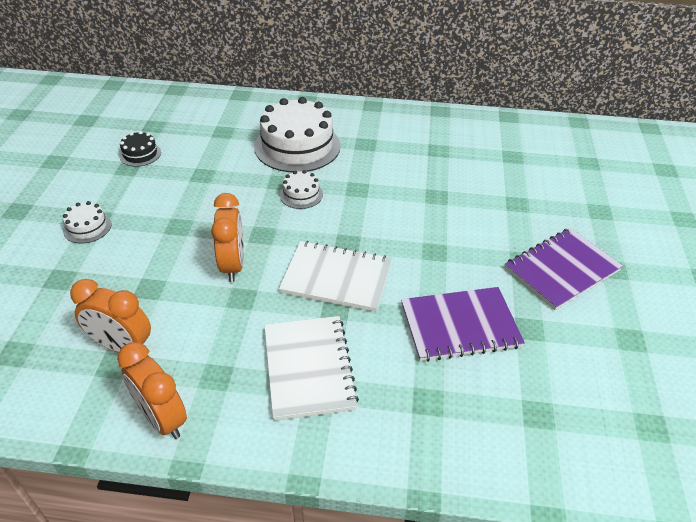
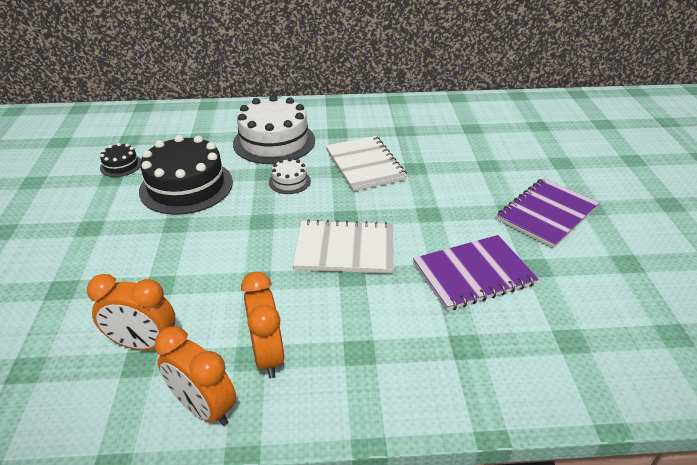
camera: 10 degrees left, 5 degrees down
white cake [63,201,112,243] -> none
orange clock [211,193,244,282] -> orange clock moved to [241,272,285,378]
white notebook [264,316,359,421] -> white notebook moved to [326,136,408,191]
none -> black cake [139,135,233,215]

